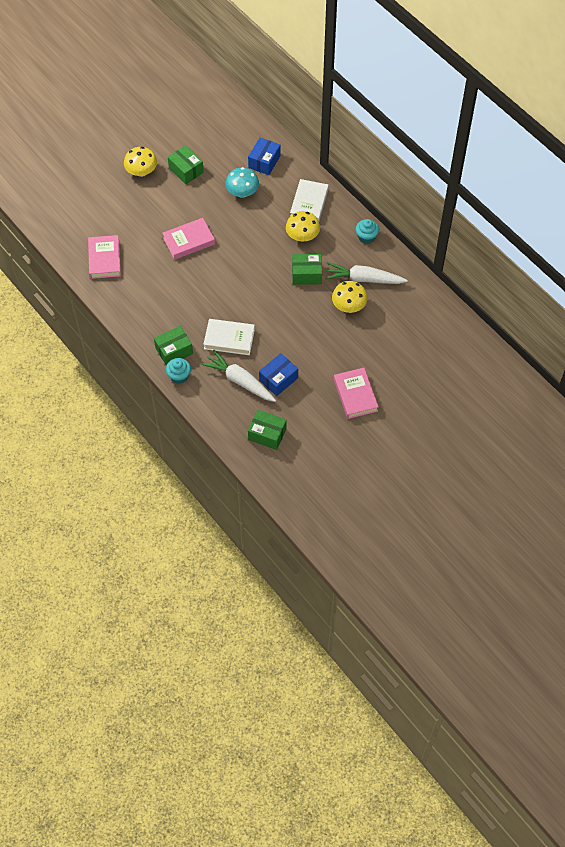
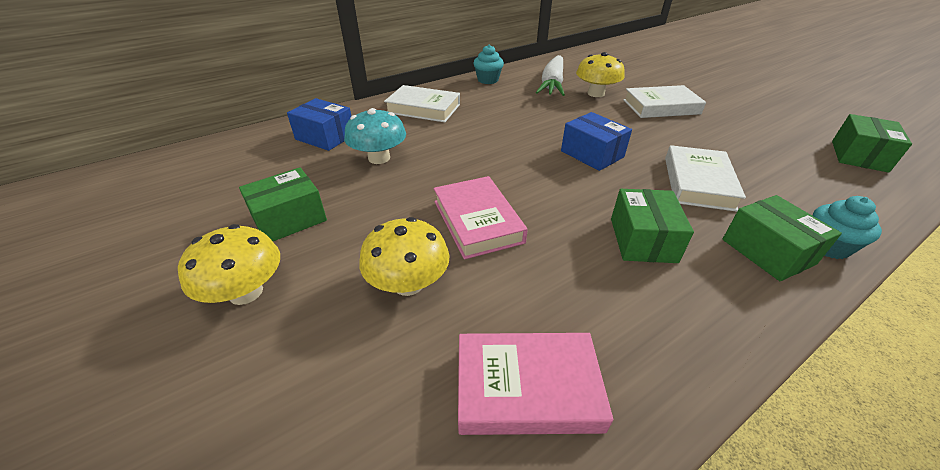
camera: 85 degrees left, 20 degrees down
white carrot [201,350,276,402] -> none
blue box [259,353,298,396] -> blue box moved to [561,112,632,171]
yellow mushroom [286,211,320,242] -> yellow mushroom moved to [359,217,450,296]
green box [292,254,322,285] -> green box moved to [611,189,694,263]
pink book [334,368,379,419] -> none
none -> white book [623,85,706,118]

